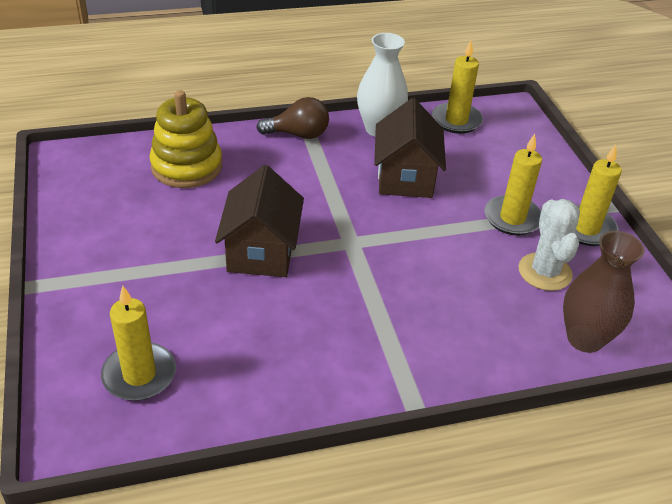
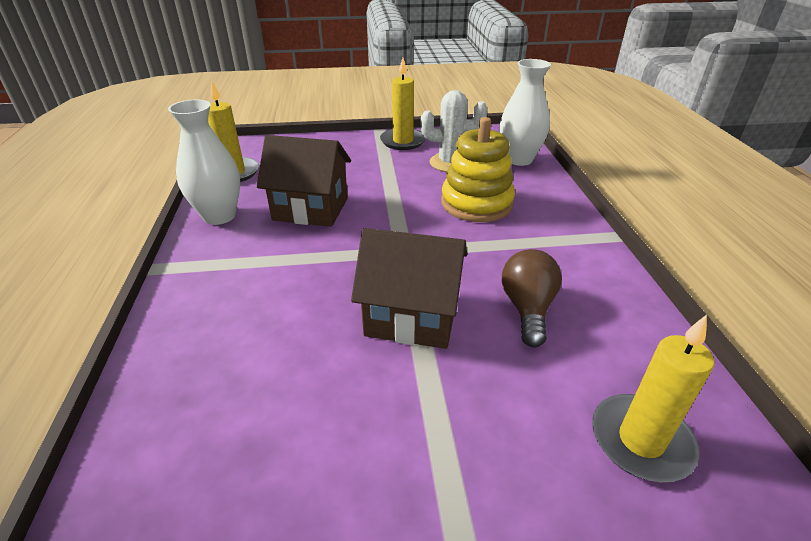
camera: 80 degrees left, 5 degrees down
yellow stacking toy [149,90,222,188] -> yellow stacking toy moved to [441,117,515,222]
brown light bulb [256,97,329,139] -> brown light bulb moved to [502,249,562,347]
yellow candle [484,134,542,236] -> none
brown vase [563,231,645,353] -> white vase [500,59,551,166]

